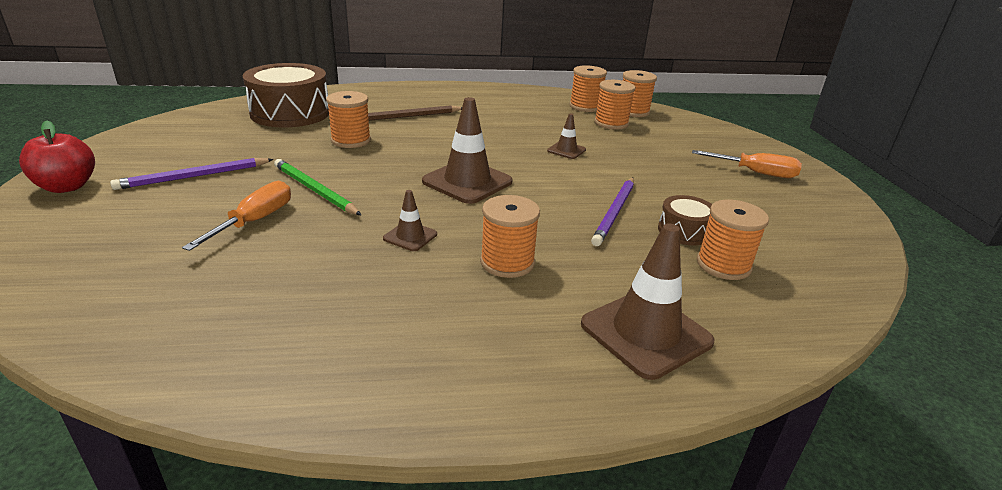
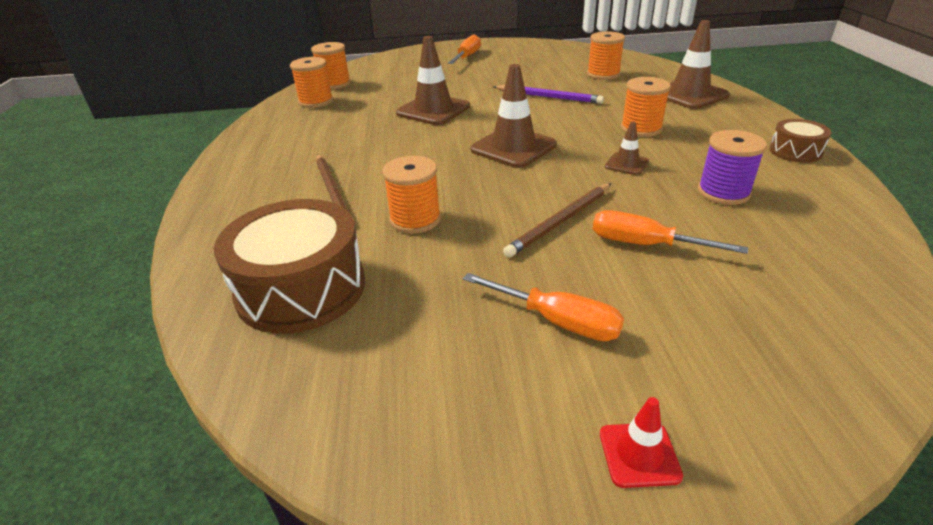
camera: 85 degrees left, 5 degrees up
red apple [19,120,95,193] -> red traffic cone [600,397,683,488]
purple pencil [110,158,274,190] -> orange screwdriver [463,273,624,341]
green pencil [274,159,361,215] -> brown pencil [503,183,611,258]
brown traffic cone [547,113,586,159] -> brown traffic cone [396,36,470,125], size x1.97
orange spool [594,80,635,129] -> none
brown drum [658,195,712,245] -> brown drum moved to [769,119,832,163]
none -> purple spool [698,130,767,205]

